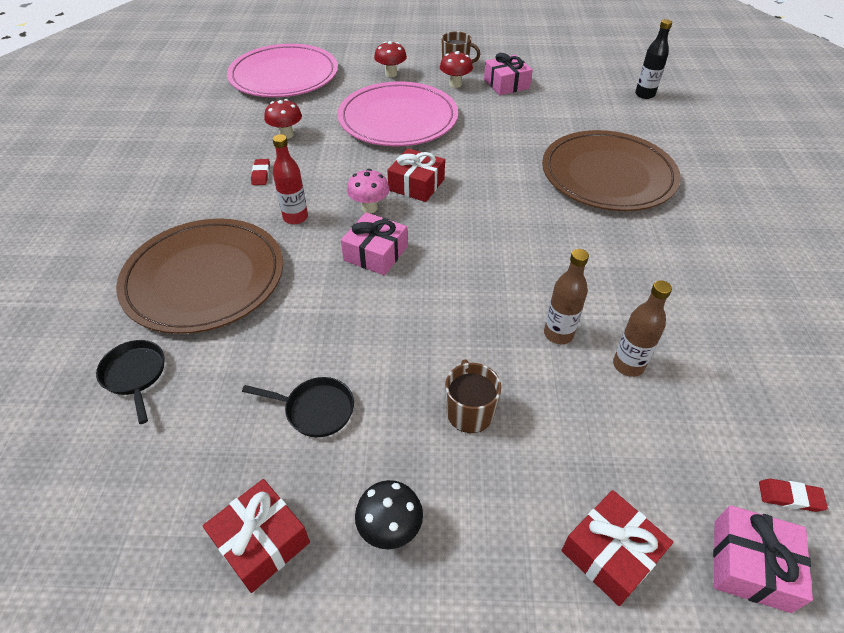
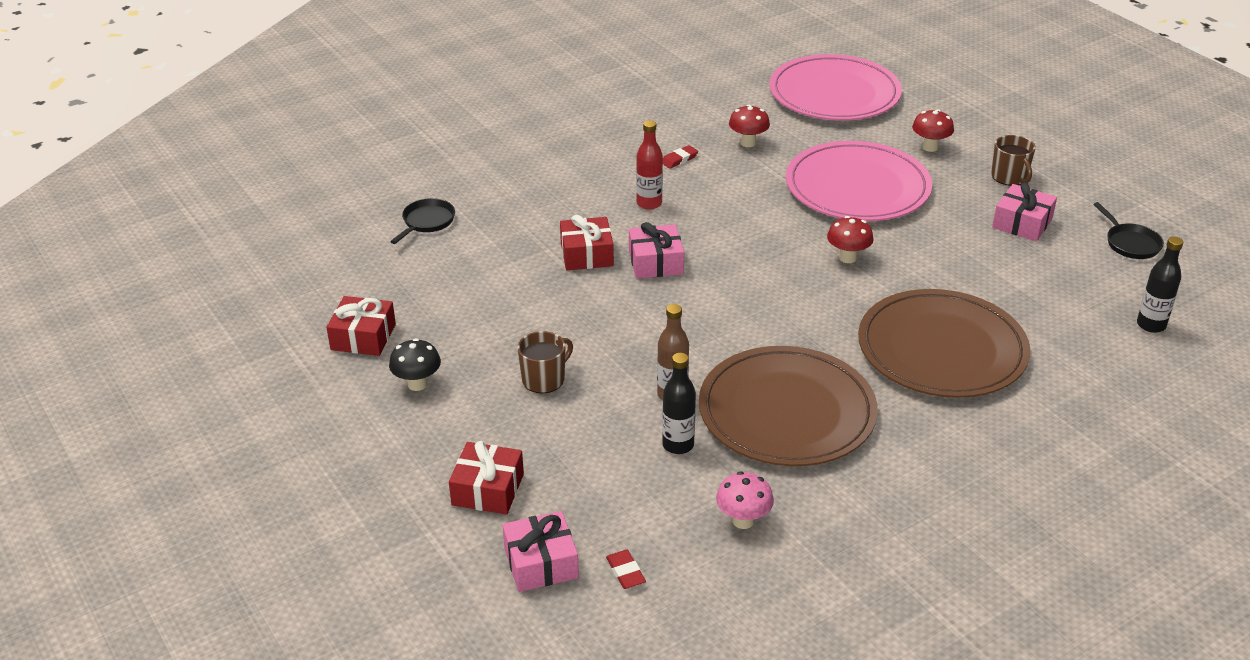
camera: 55 degrees right, 10 degrees down
brown plate [116,218,283,334] -> brown plate moved to [699,346,878,466]
black pan [242,377,354,437] -> black pan moved to [1093,202,1164,259]
pink mushroom [347,169,390,213] -> pink mushroom moved to [716,471,774,529]
red gift [387,148,445,202] -> red gift moved to [560,215,614,270]
red mushroom [440,51,473,88] -> red mushroom moved to [827,216,874,263]
brown bottle [613,280,672,377] -> black bottle [662,353,696,454]

